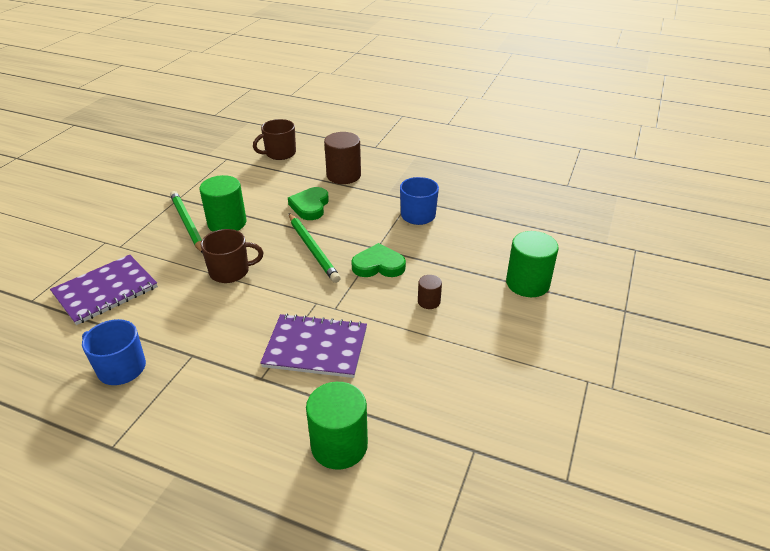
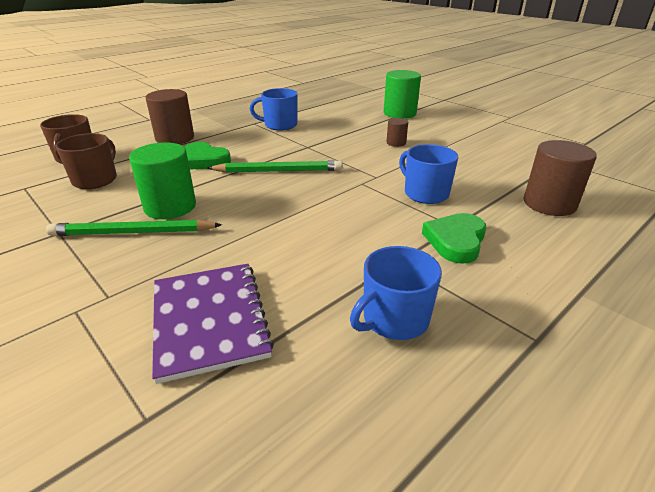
camera: 65 degrees left, 5 degrees down
brown mug [201,229,263,283] -> brown mug moved to [56,133,117,189]
purple notebook [260,313,367,378] -> blue mug [399,144,458,204]
green cylinder [306,382,368,470] -> brown cylinder [524,140,597,216]
green heart [351,243,406,277] -> green heart moved to [422,213,487,264]

